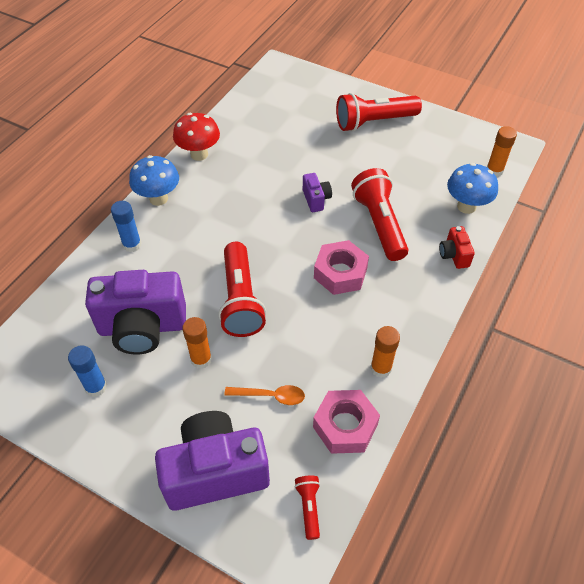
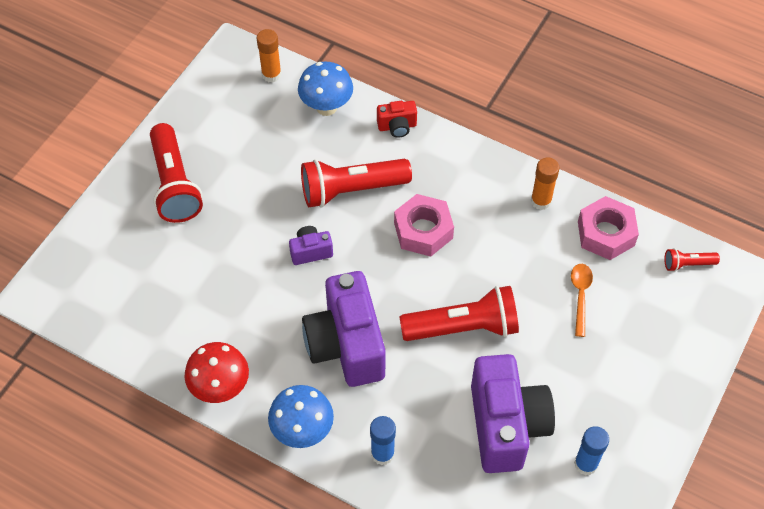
camera: 90 degrees left, 5 degrees up
purple camera [155,411,270,511] -> purple camera moved to [302,271,385,387]
orange glue stick [182,317,212,369] -> none

